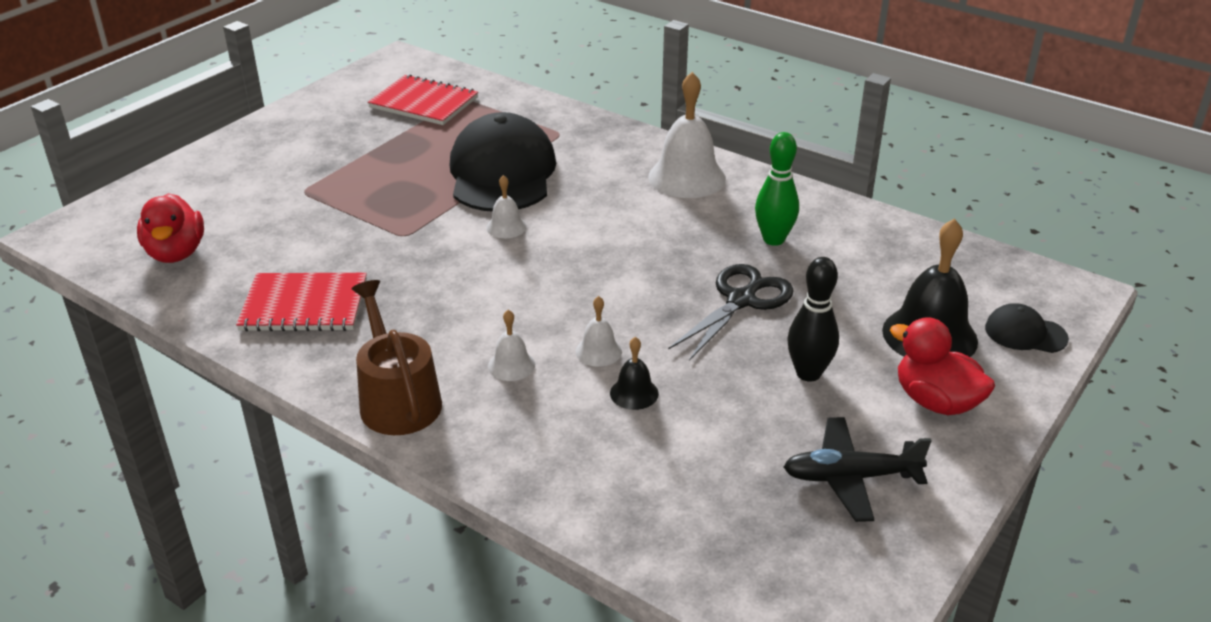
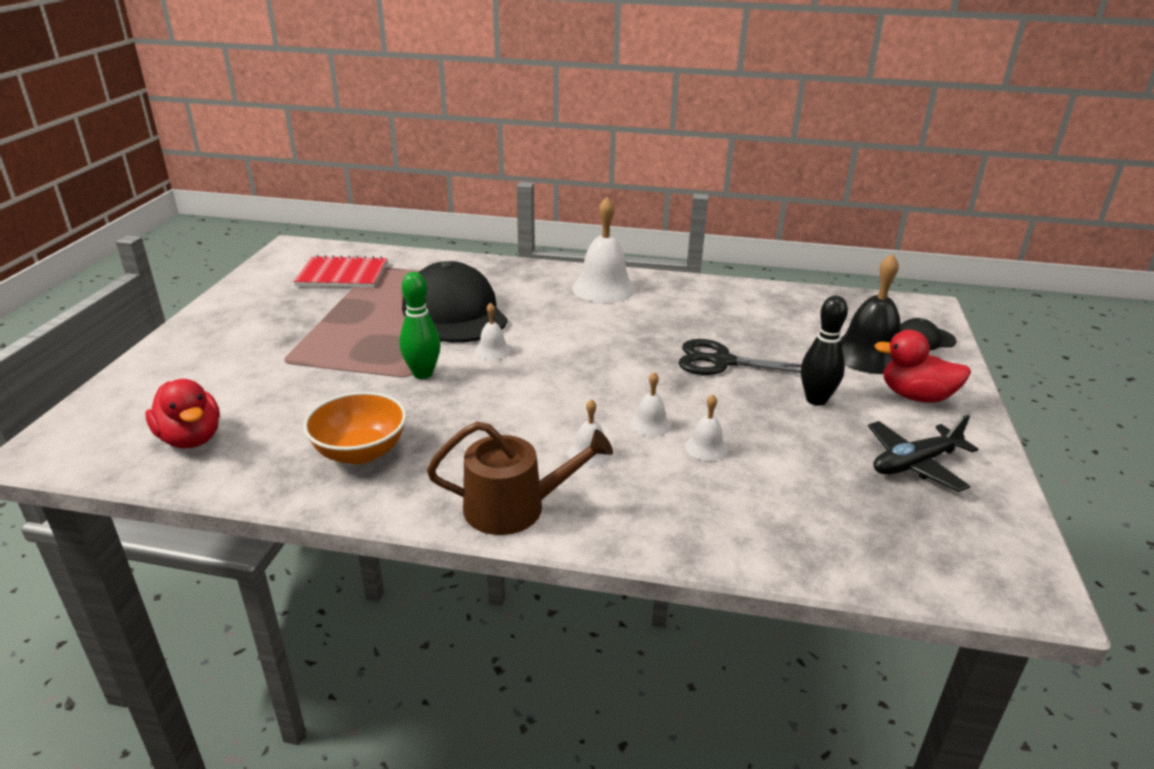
camera: 25 degrees left, 5 degrees down
red notebook [236,273,367,331] -> orange bowl [303,392,407,464]
brown watering can [352,280,442,435] -> brown watering can turned 135 degrees clockwise [427,422,613,535]
black bell [610,337,659,410] -> white bell [685,395,728,461]
black scissors [668,264,794,361] -> black scissors turned 90 degrees counterclockwise [679,339,802,375]
green bowling pin [755,132,799,246] -> green bowling pin moved to [400,272,441,379]

